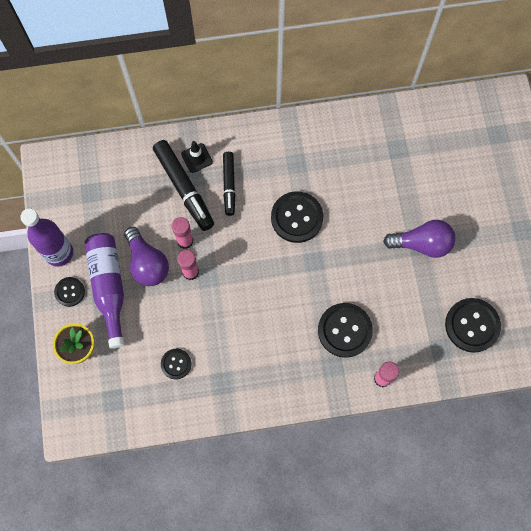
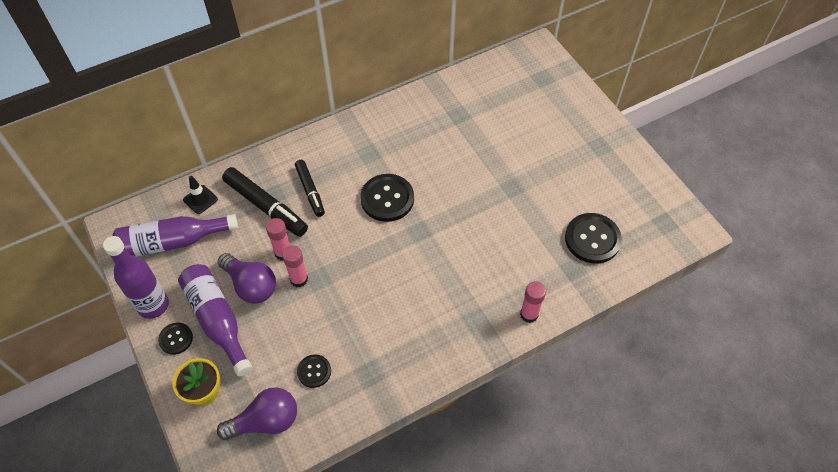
camera: 20 degrees left, 15 degrees down
black traffic cone [181,141,213,173] -> black traffic cone moved to [183,176,218,214]
black button [318,303,373,358] -> none
purple light bulb [383,220,456,258] -> purple light bulb moved to [217,387,297,440]
none -> purple bottle [113,214,238,256]

